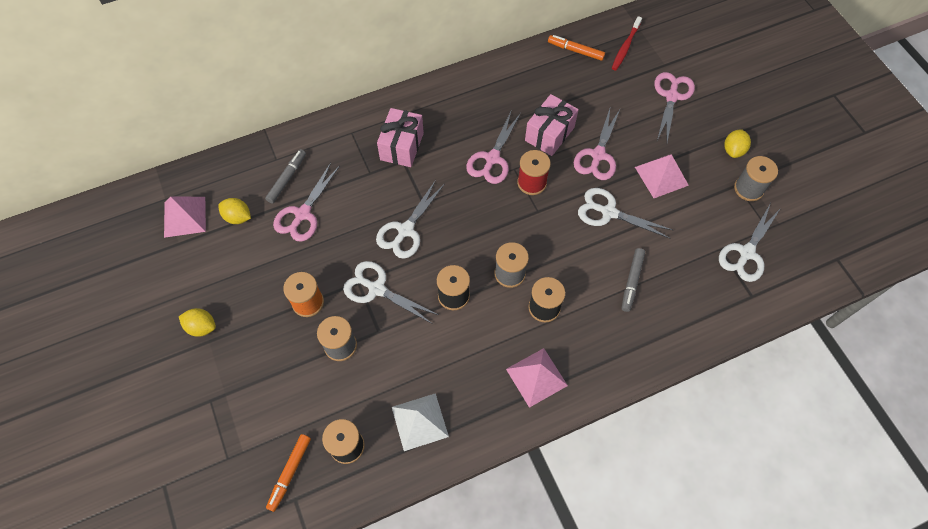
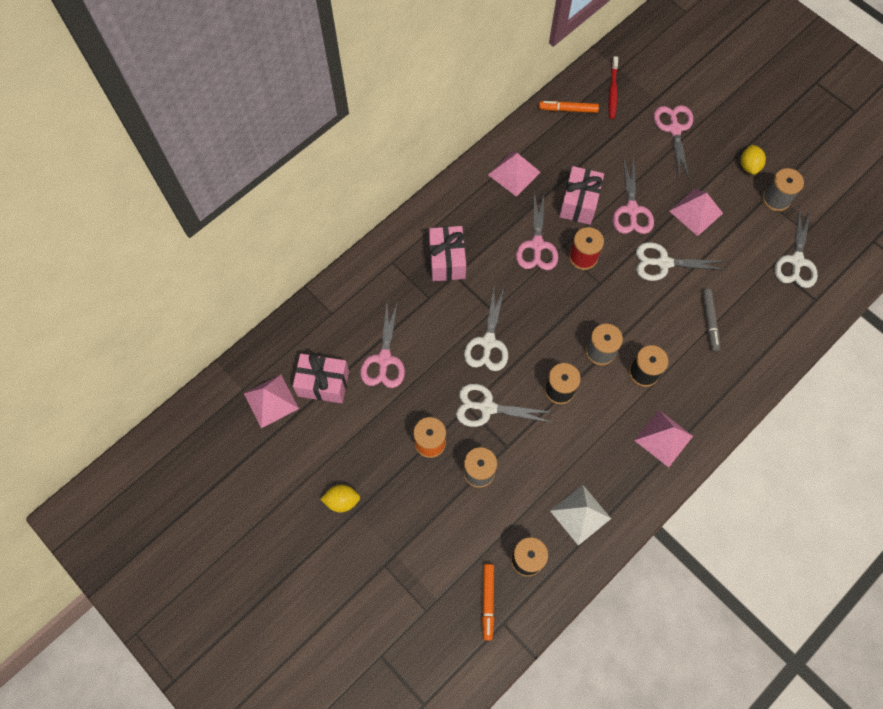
camera: 20 degrees left, 5 degrees up
yellow lemon [218,198,251,224] -> pink gift [293,353,349,403]
grey marker [265,149,306,203] -> none
none -> pink pyramid [488,151,541,197]

